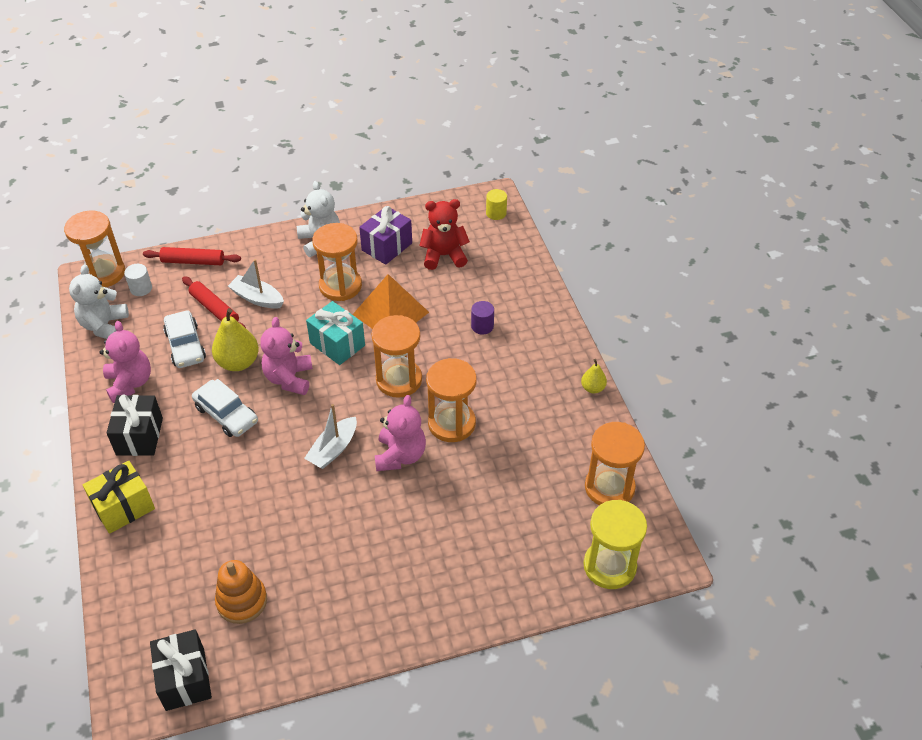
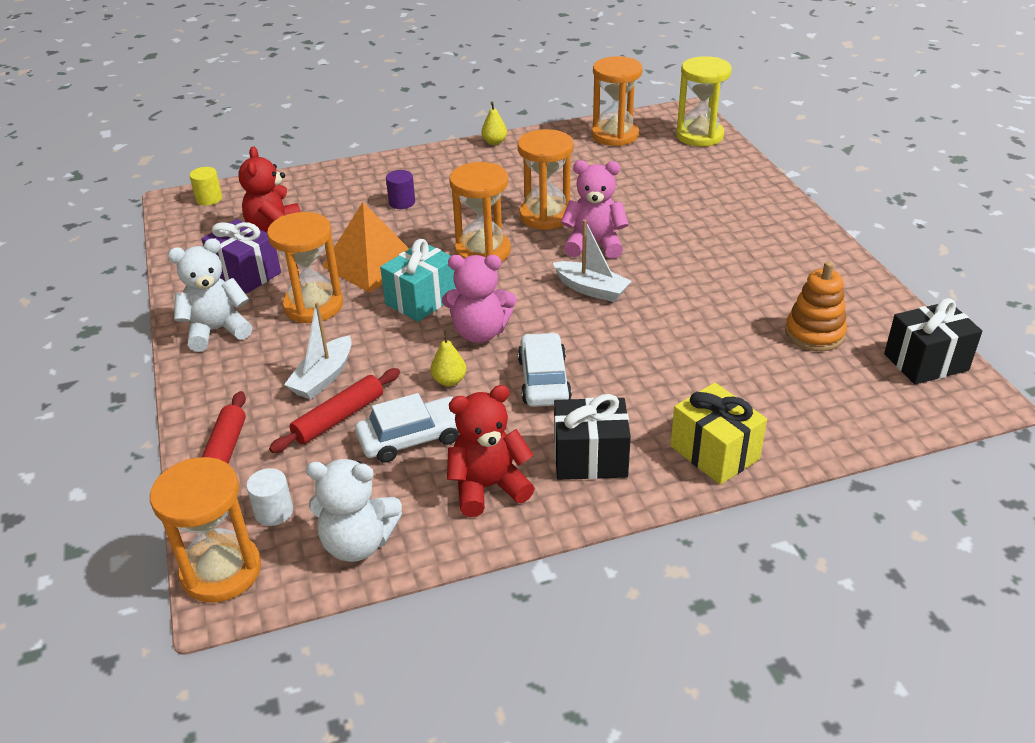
camera: 90 degrees left, 10 degrees down
pink teddy bear [100,321,151,403] -> red teddy bear [447,385,535,517]
white car [192,379,258,437] -> white car turned 45 degrees counterclockwise [518,332,572,407]
yellow pear [212,308,259,371] -> yellow pear [431,331,466,386], size x0.54

